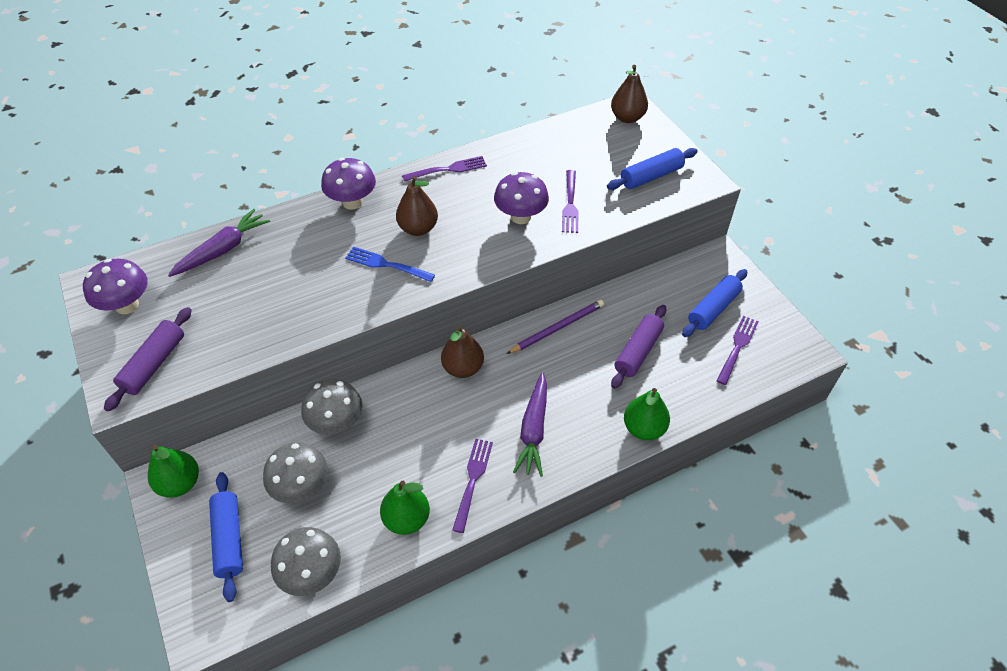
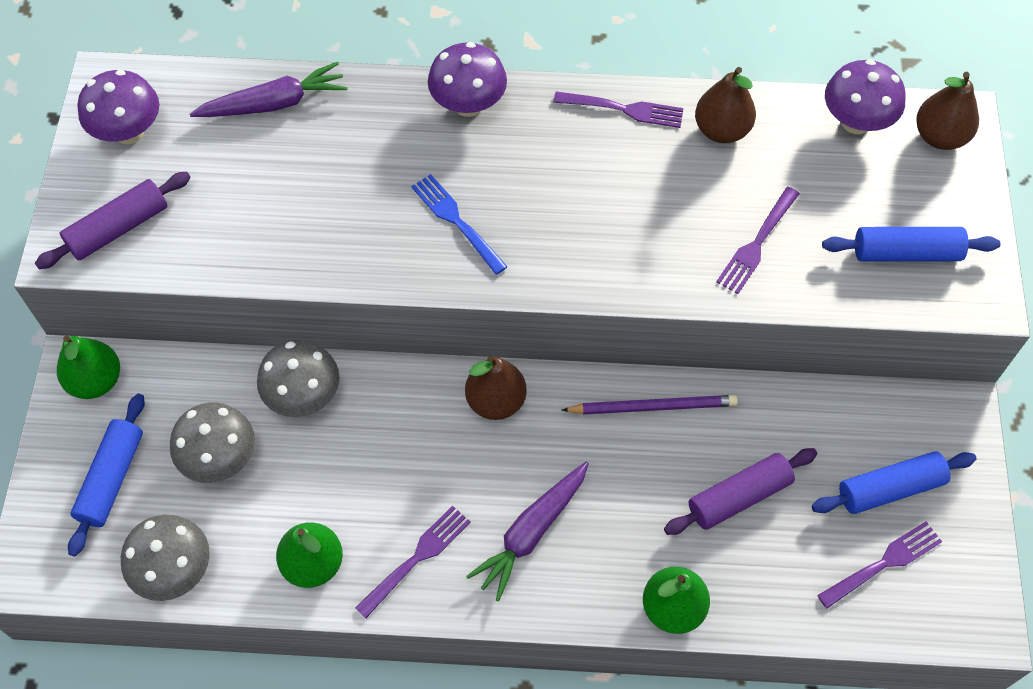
camera: 30 degrees right, 10 degrees up
brown pear [396,176,438,236] -> brown pear moved to [695,67,756,143]
purple mushroom [494,172,549,224] -> purple mushroom moved to [825,59,906,134]

